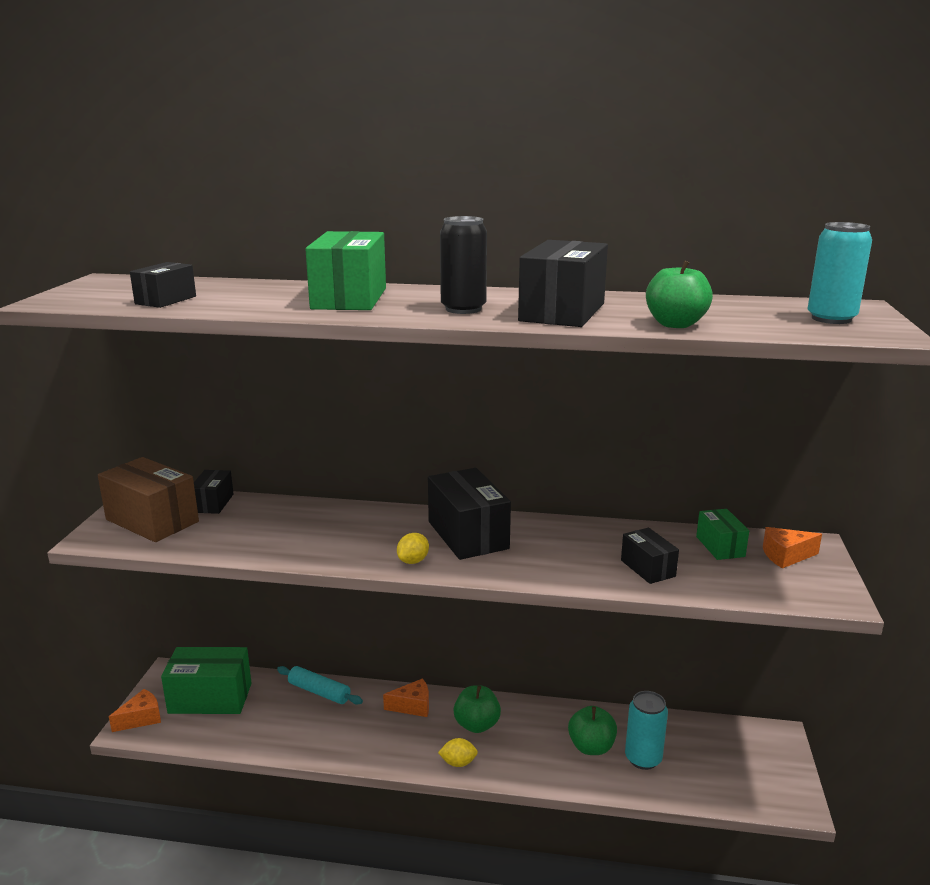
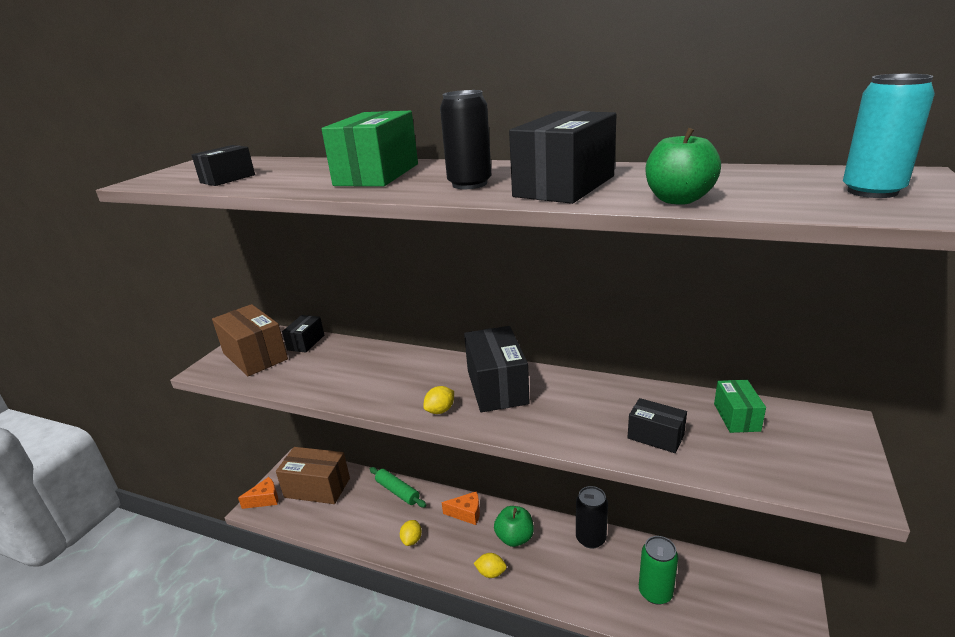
camera: 15 degrees right, 5 degrees up
green box [161,647,252,714] -> brown box [276,447,350,504]
turquoise rolling pin [277,666,363,705] -> green rolling pin [370,467,427,508]
green apple [568,706,617,755] -> none
black box [621,528,679,584] -> black box turned 45 degrees counterclockwise [628,398,687,453]
turquoise can [625,691,668,770] -> green can [639,536,678,605]
orange cheese [763,527,822,569] -> none
none -> yellow lemon [400,520,422,546]
none -> black can [576,486,608,549]

